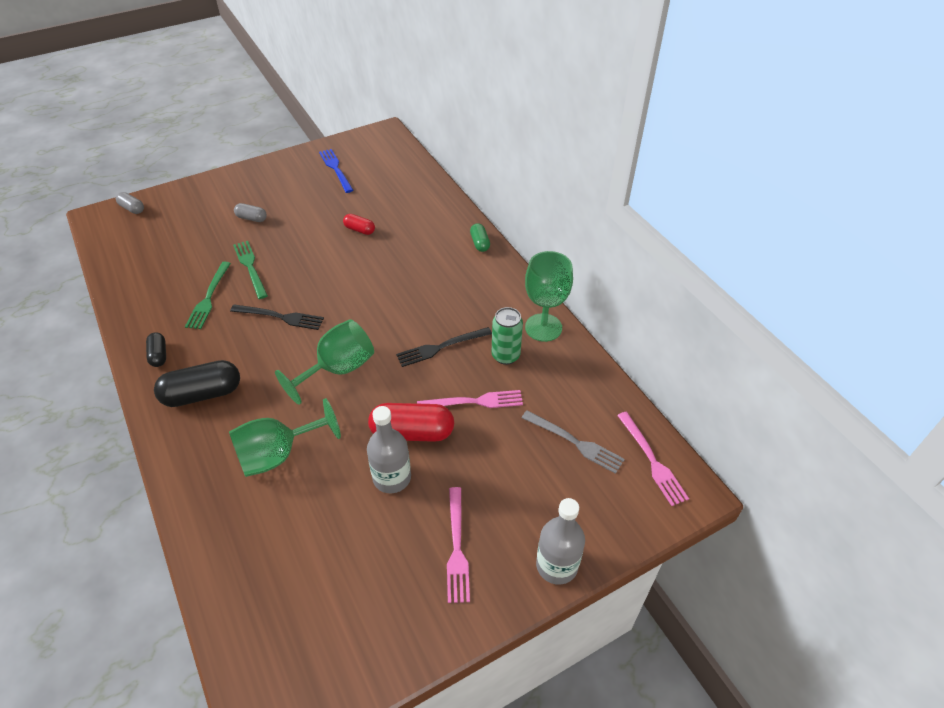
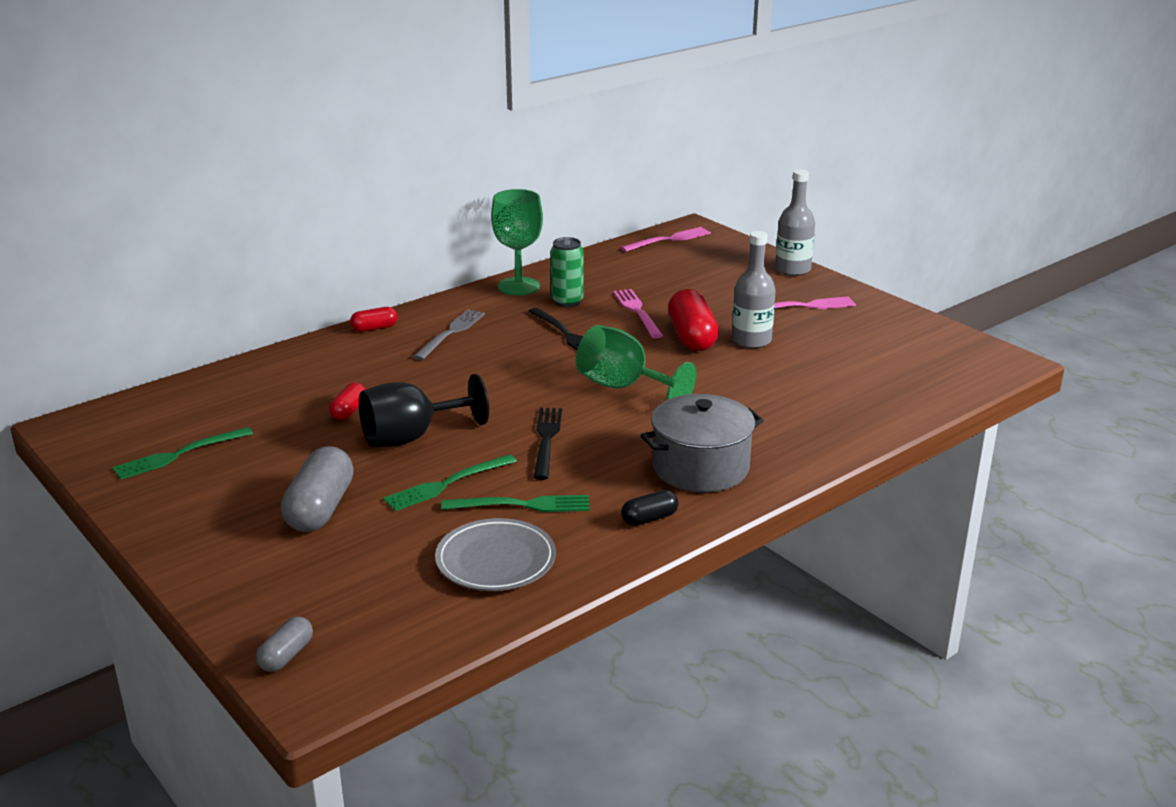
camera: 100 degrees left, 20 degrees down
black capsule [154,360,240,407] -> grey pot [641,394,764,492]
green goblet [229,398,341,477] -> none
grey capsule [234,203,267,222] -> grey capsule [281,446,354,532], size x1.89
blue fork [319,149,353,193] -> green fork [113,427,253,480]
green capsule [470,223,490,252] -> red capsule [350,307,398,332]
grey fork [522,410,625,474] -> grey fork moved to [413,309,485,360]
none -> black goblet [359,374,489,447]
none -> grey plate [435,518,556,591]

